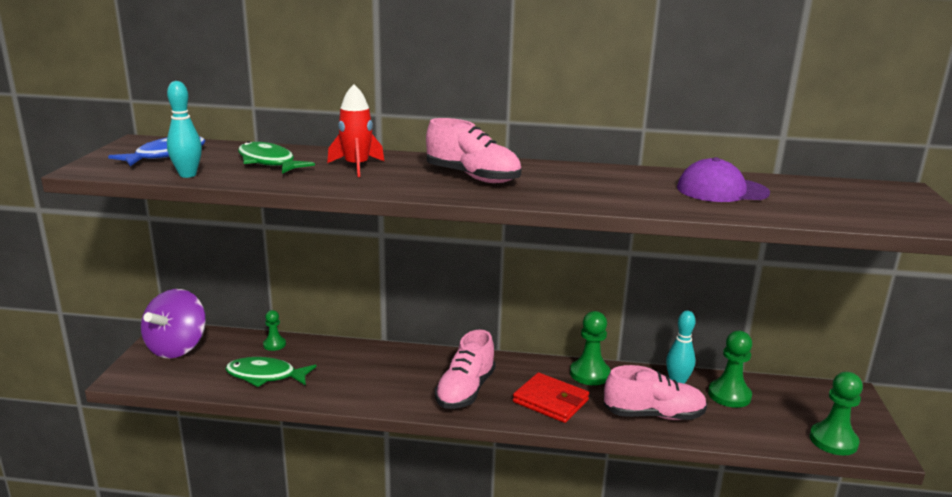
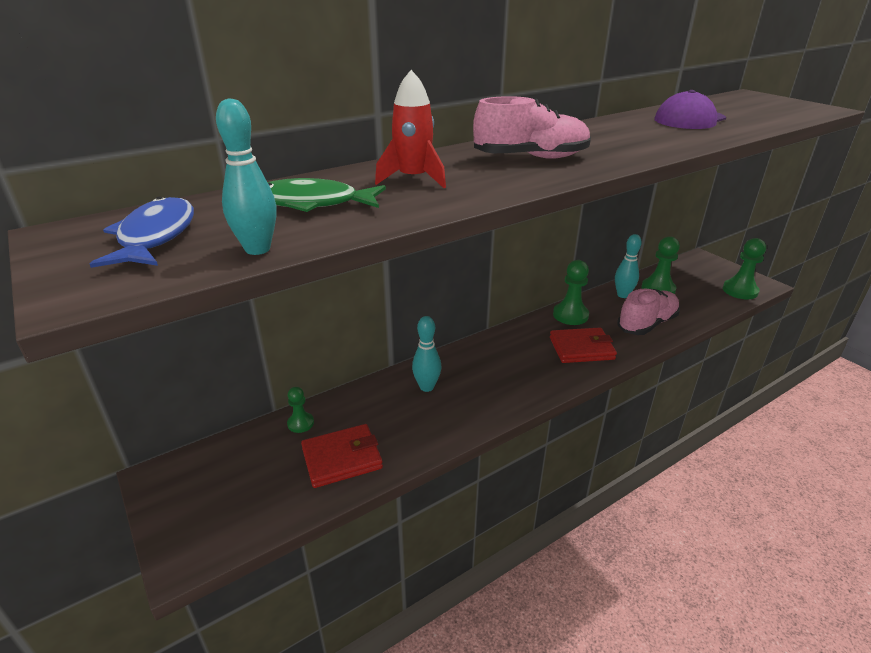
camera: 40 degrees left, 10 degrees up
purple spinning top [141,289,206,358] -> none
green fish [225,357,317,387] -> red wallet [301,424,383,488]
pink shoe [435,330,496,409] -> none
none -> turquoise bowling pin [412,316,441,392]

